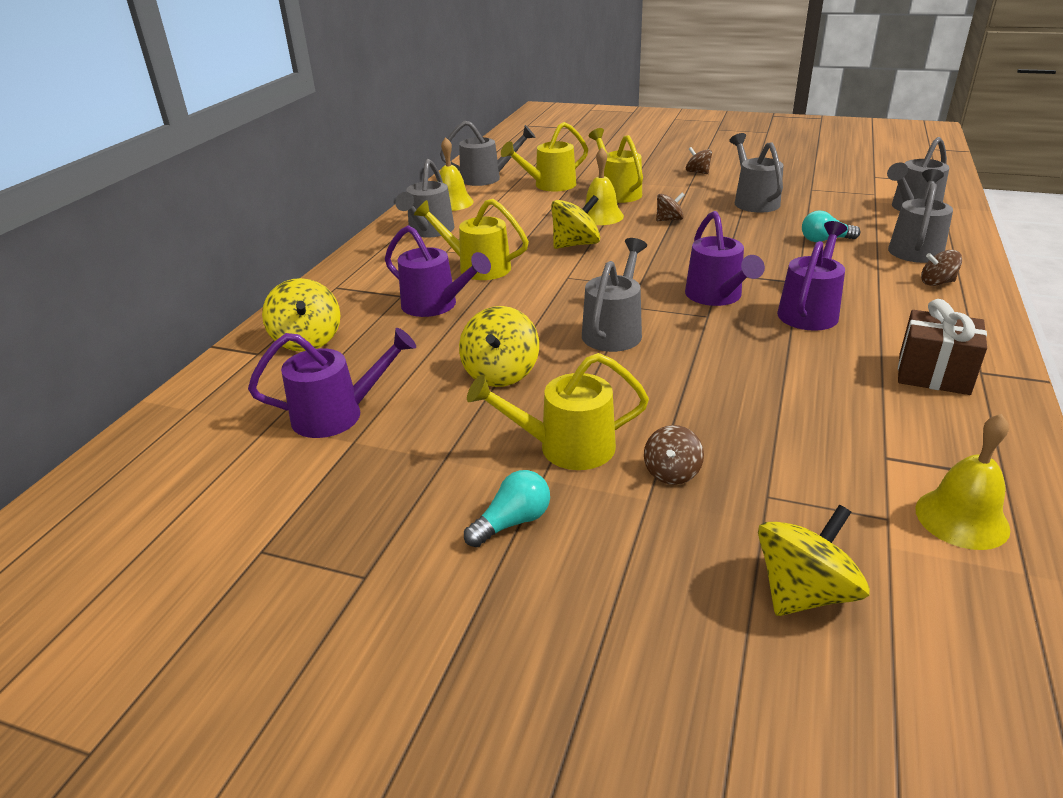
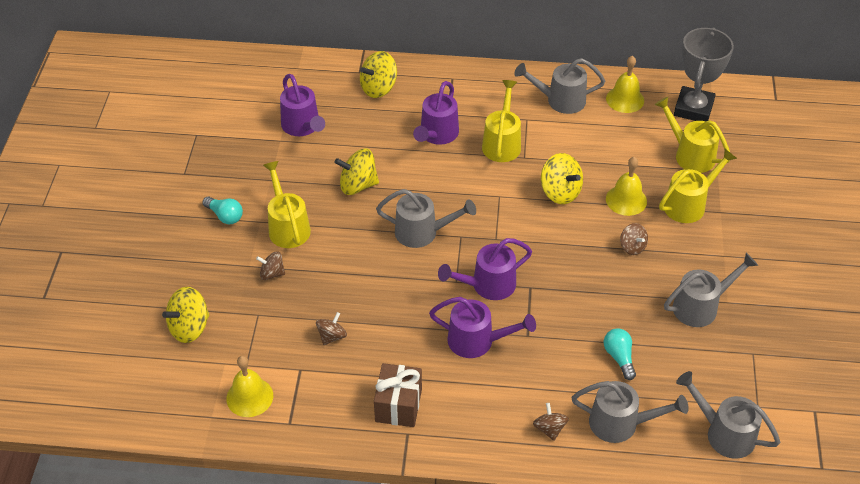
camera: 75 degrees right, 15 degrees up
grey watering can [440,121,536,186] -> grey trophy [674,28,734,121]
brown spinning top [686,147,712,174] -> brown spinning top moved to [316,312,347,345]
yellow spinning top [758,505,870,616] -> yellow spinning top turned 105 degrees clockwise [162,287,209,343]

